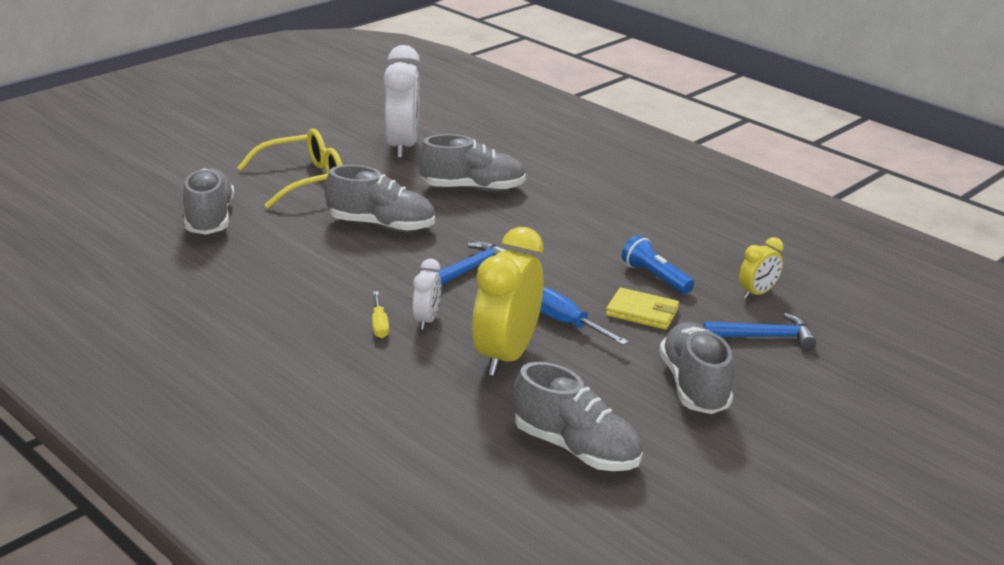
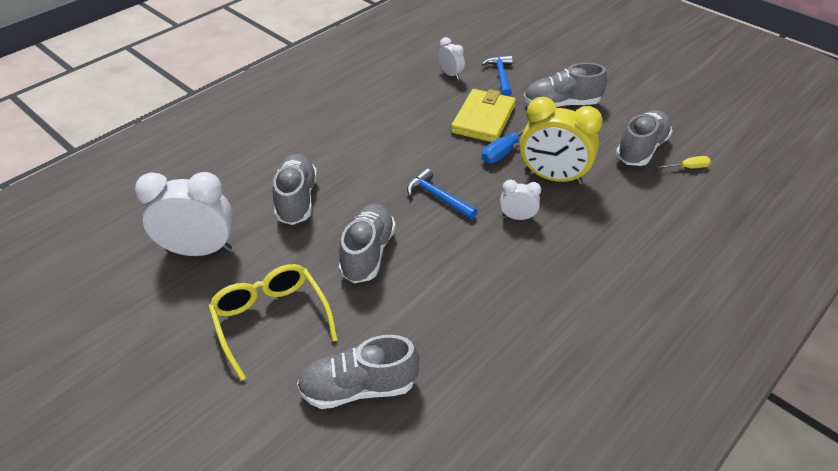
camera: 90 degrees left, 15 degrees up
yellow screwdriver [372,291,389,338] -> yellow screwdriver moved to [656,156,711,169]
yellow wallet [606,287,679,330] -> yellow wallet [451,89,516,142], size x1.61
blue flashlight [622,235,694,294] -> none
yellow clock [739,237,784,299] -> white clock [438,37,465,80]

